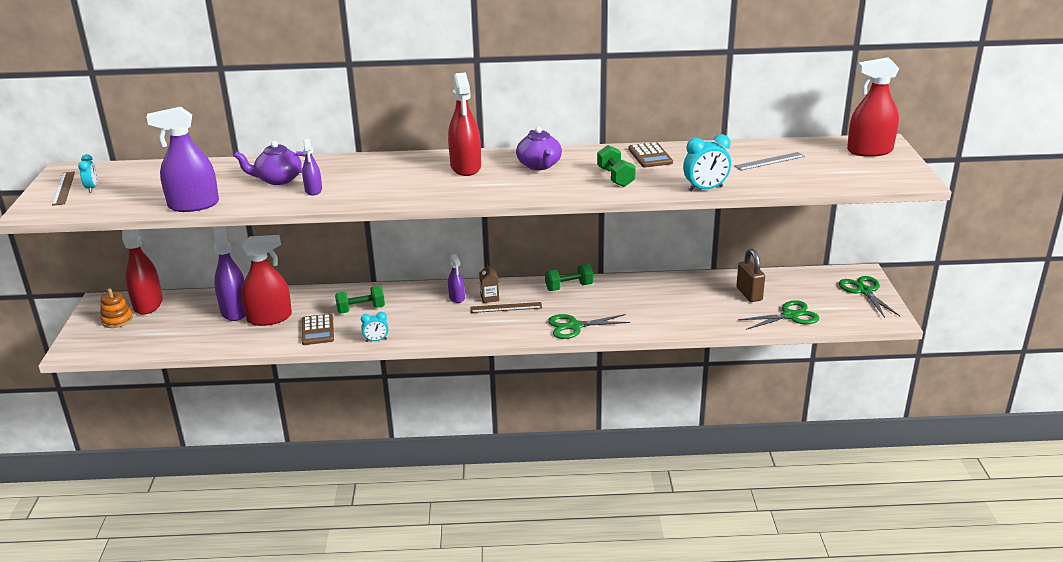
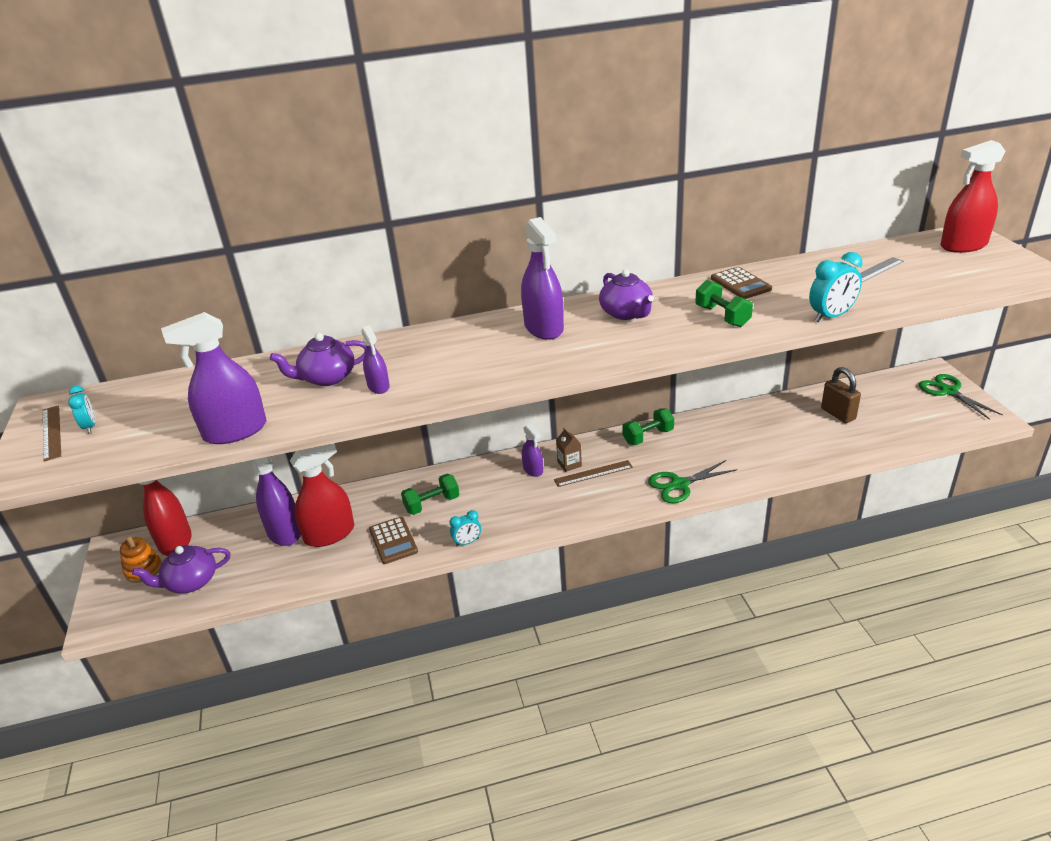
camera: 10 degrees left, 5 degrees up
red spray bottle [448,73,481,176] -> purple spray bottle [521,217,564,340]
green scissors [738,300,820,330] -> none
none -> purple teapot [132,545,230,594]

